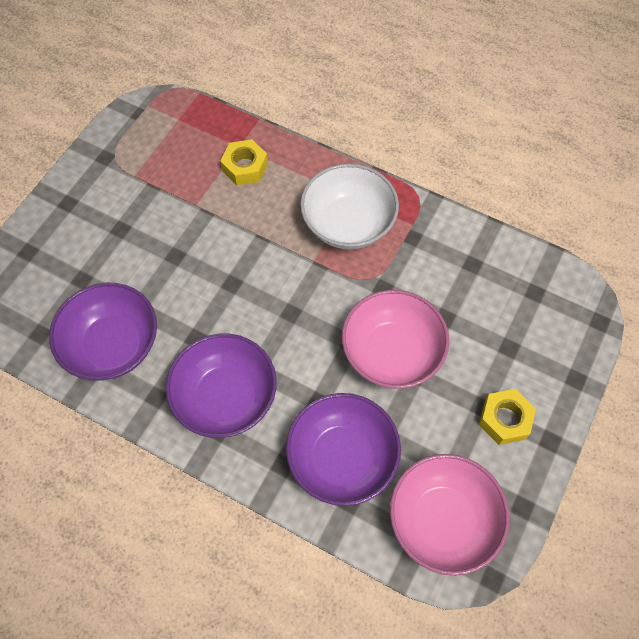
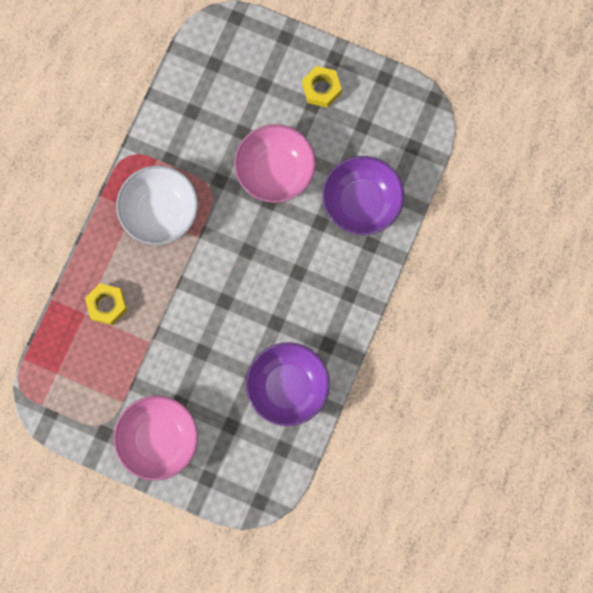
camera: 95 degrees left, 15 degrees up
purple bowl [166,334,277,438] -> none
pink bowl [390,454,510,576] -> pink bowl moved to [114,396,198,480]

